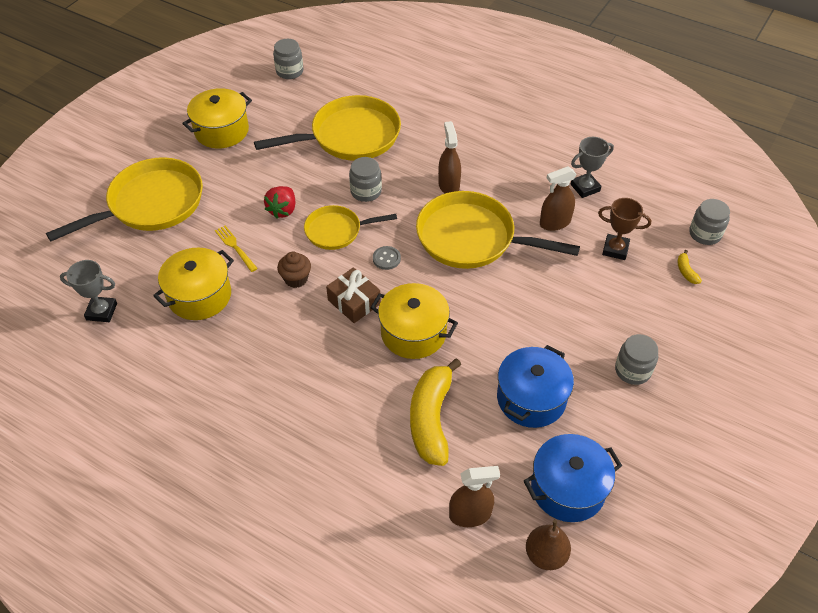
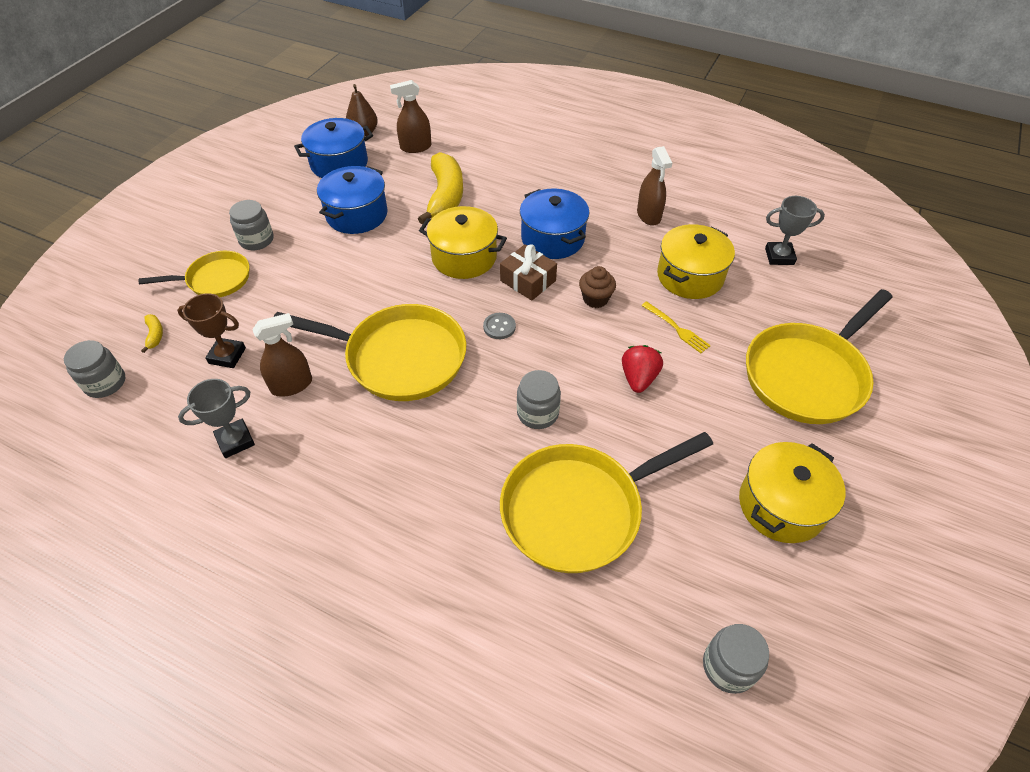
camera: 175 degrees right, 0 degrees up
yellow pan [304,205,397,250] -> yellow pan moved to [139,251,250,297]
brown spray bottle [438,121,461,194] -> brown spray bottle moved to [637,146,672,226]
none -> blue pot [520,189,589,259]

